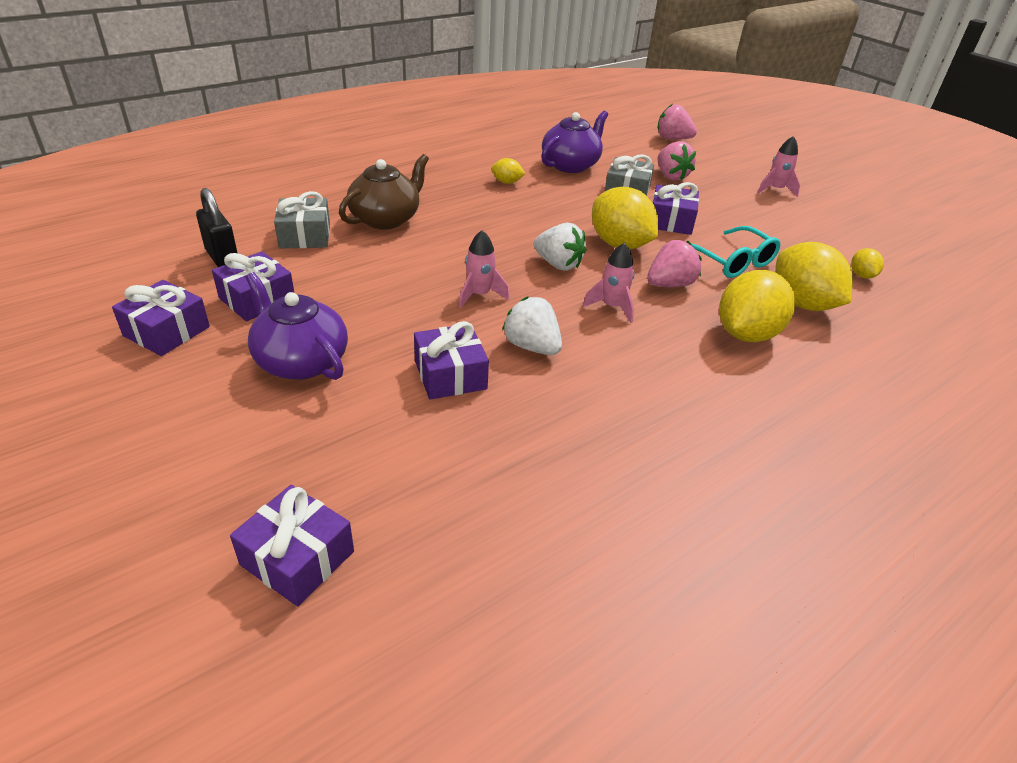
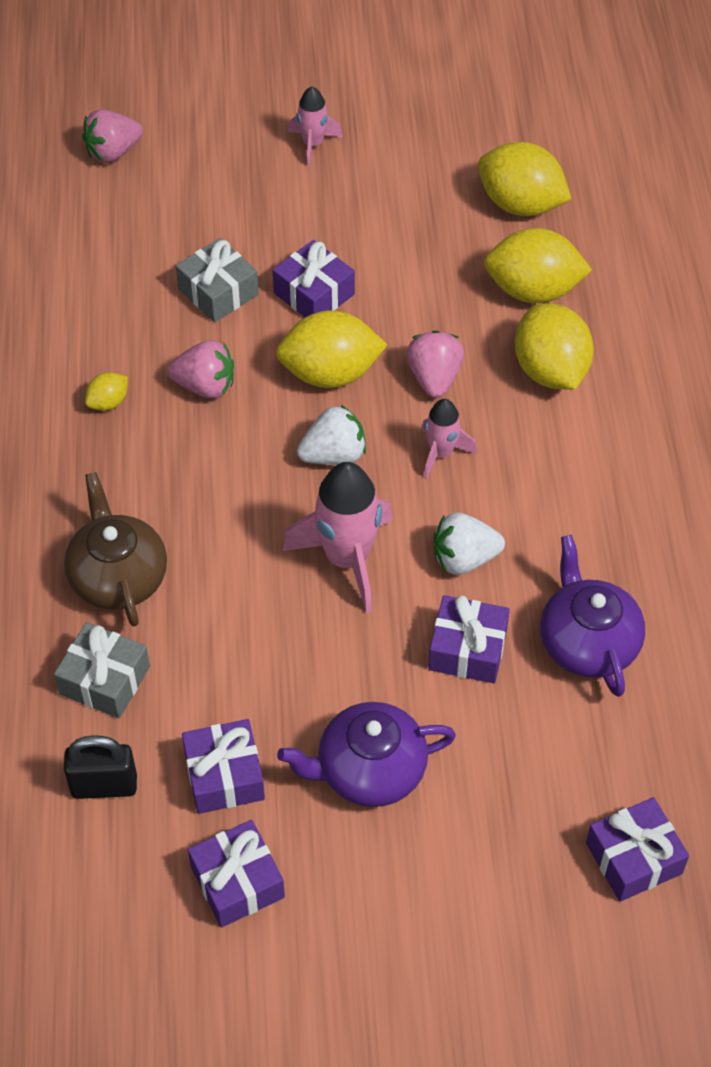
camera: 55 degrees left, 15 degrees up
pink rocket [459,230,509,308] -> pink rocket [283,462,392,613], size x1.78
purple teapot [541,111,608,173] -> purple teapot moved to [540,535,645,697]
pink strawberry [657,141,696,181] -> pink strawberry moved to [167,340,234,399]
turquoise glasses [692,226,781,278] -> none
yellow lemon [851,248,884,279] -> yellow lemon [478,142,571,216], size x2.11

